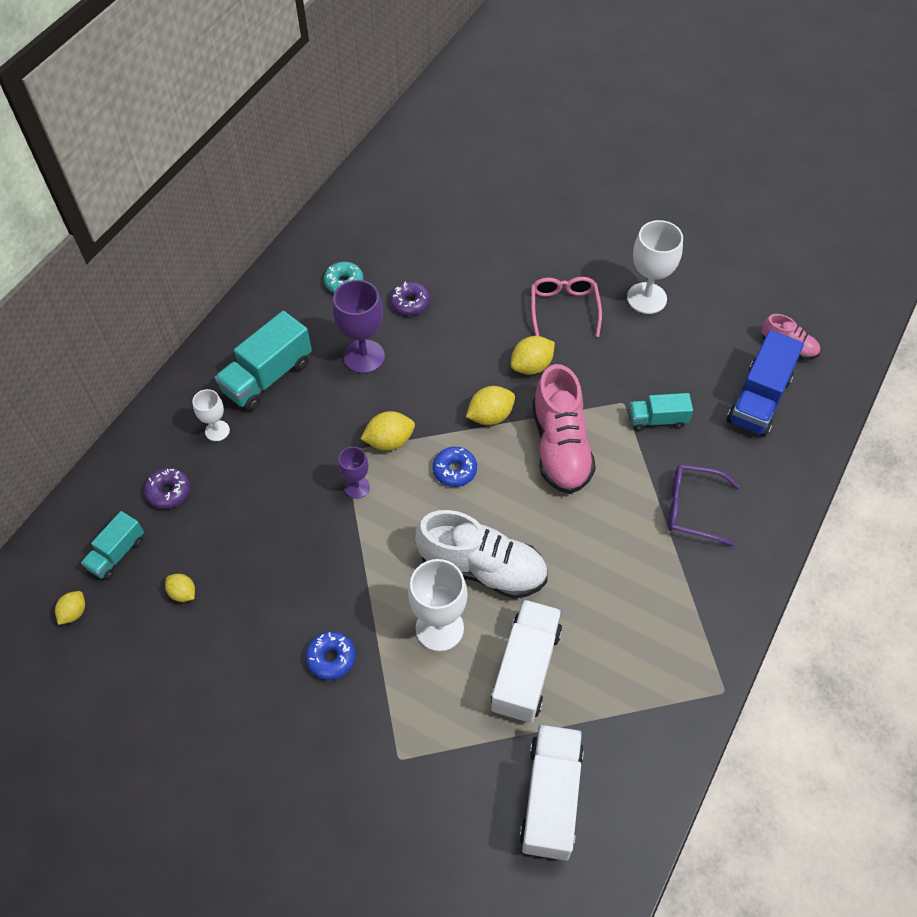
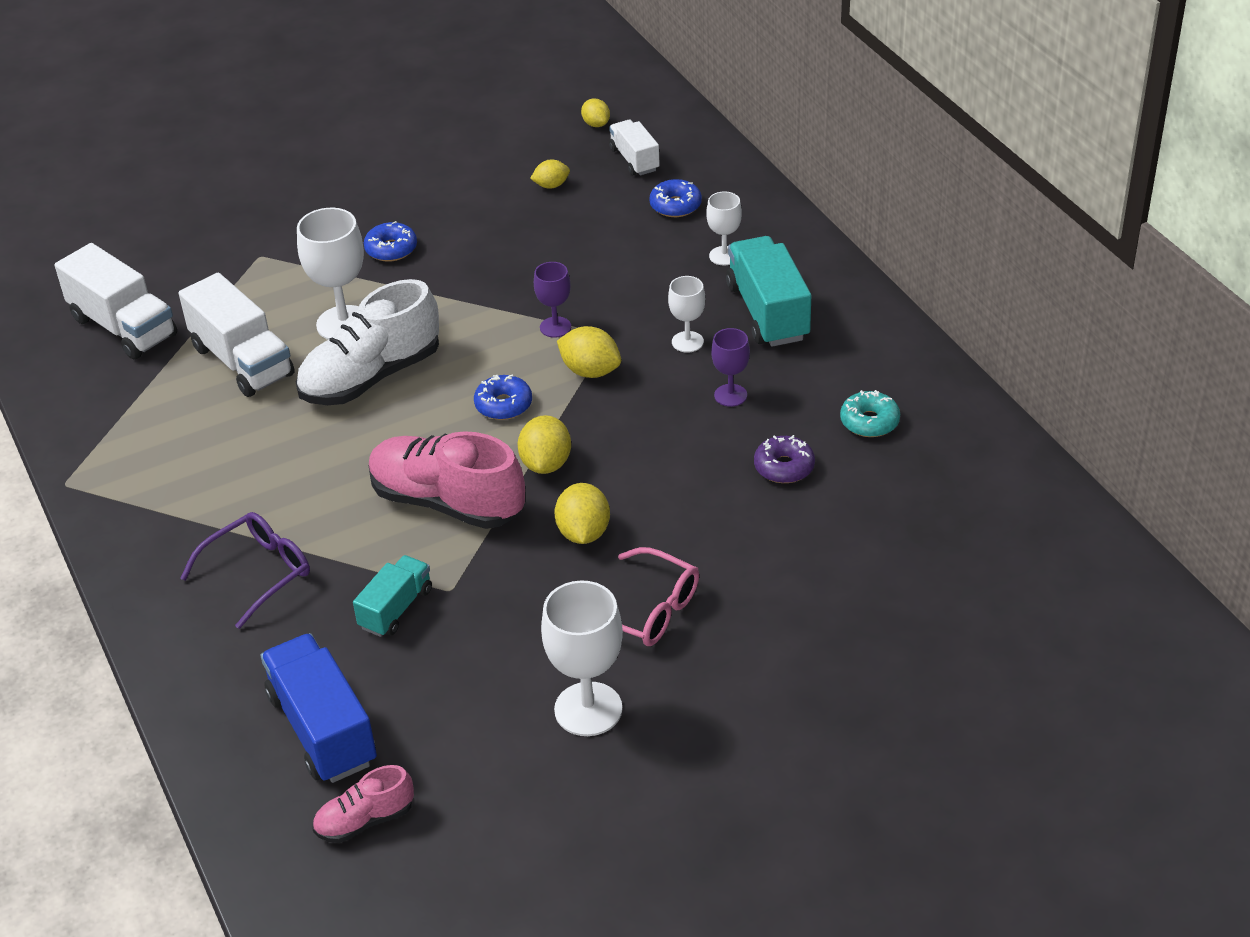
camera: 125 degrees right, 15 degrees down
turquoise truck [81,511,144,580] -> white truck [609,120,660,175]
purple donut [144,468,190,509] -> blue donut [649,179,702,217]
purple goblet [333,280,385,374] -> purple goblet [711,328,750,407], size x0.57
yellow lemon [361,411,415,451] -> yellow lemon turned 75 degrees counterclockwise [557,326,621,378]
none -> white goblet [668,276,705,352]

